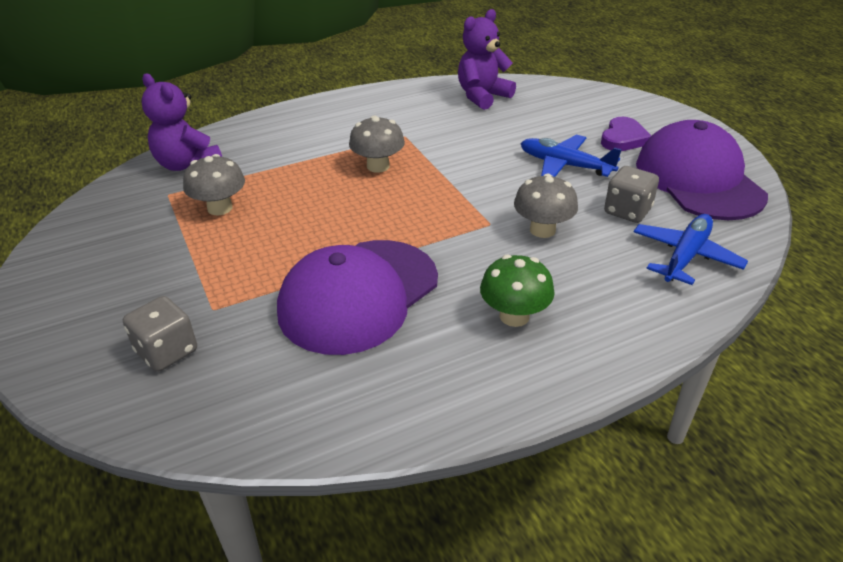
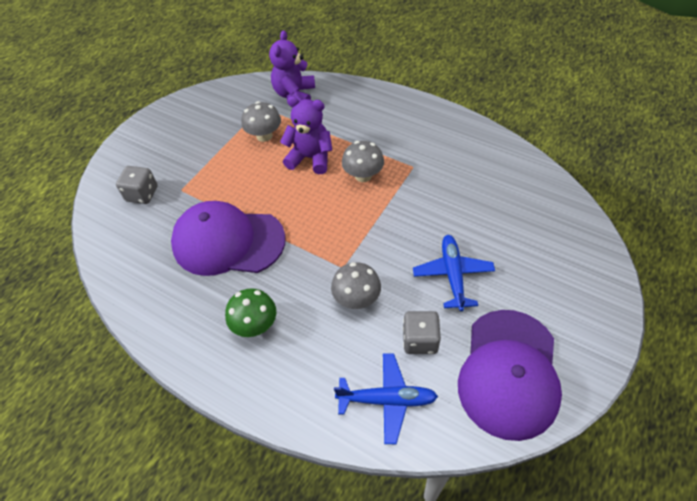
camera: 60 degrees right, 15 degrees up
purple teddy bear [458,9,516,110] -> purple teddy bear moved to [280,96,332,174]
purple heart [601,117,652,151] -> none
purple cap [636,120,768,220] -> purple cap turned 150 degrees clockwise [458,310,562,441]

